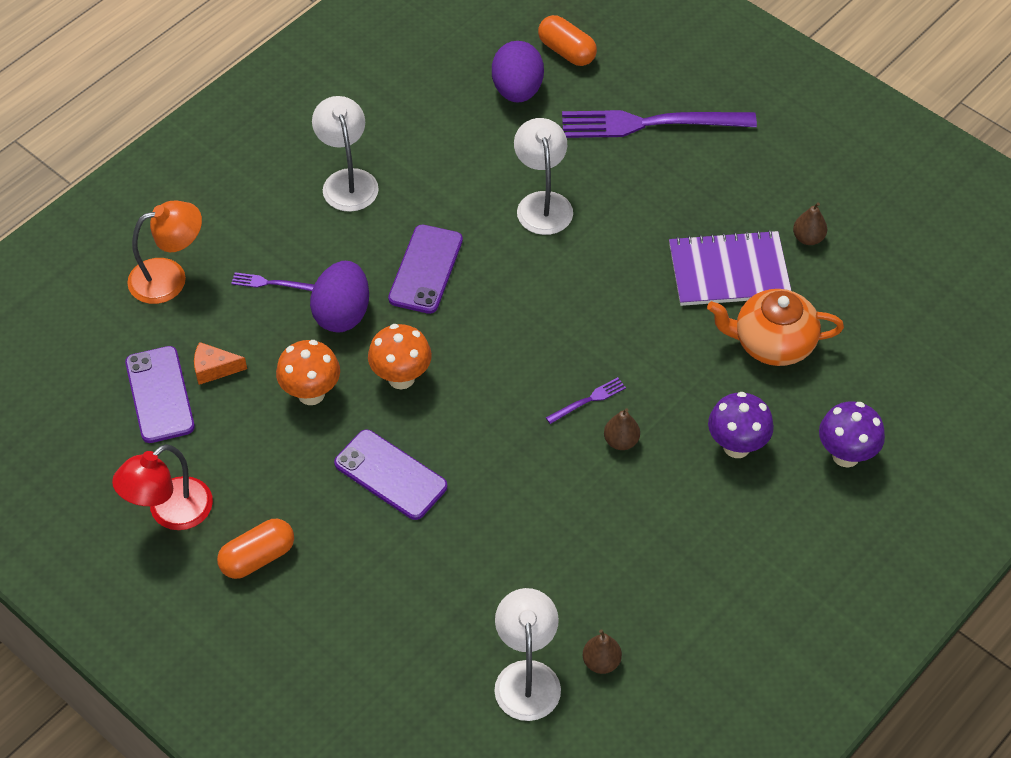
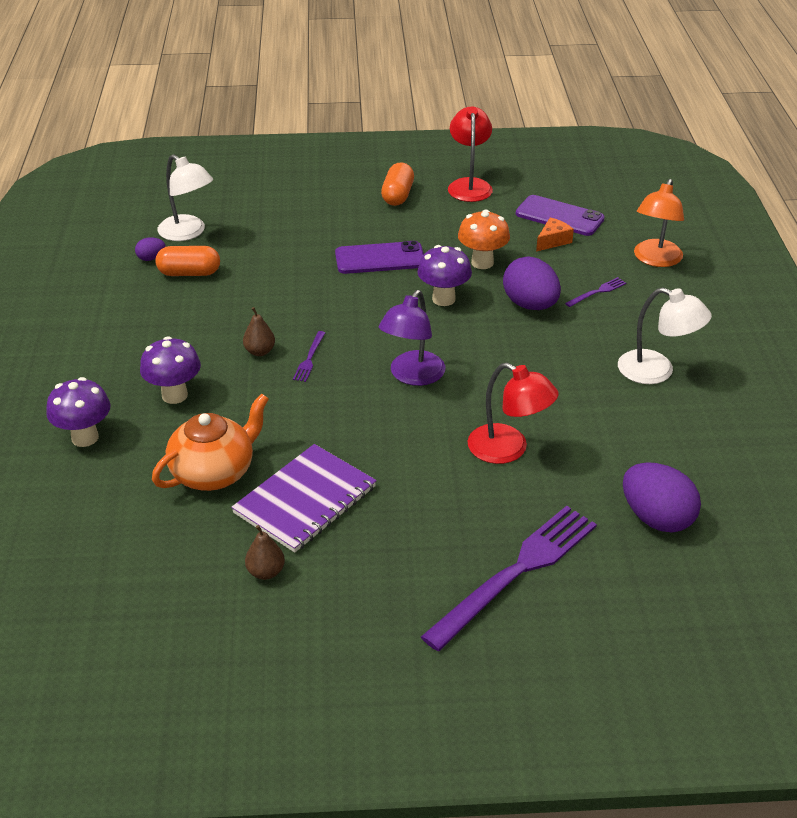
camera: 135 degrees right, 15 degrees down
orange mushroom [368,324,432,389] -> purple mushroom [417,245,472,306]
purple phone [388,225,463,314] -> none
white lamp [514,118,573,235] -> red lamp [468,363,559,464]
orange capsule [538,15,597,66] -> orange capsule moved to [156,246,220,276]
brown pear [583,629,622,674] -> purple egg [135,237,166,261]
none -> purple lamp [379,290,445,386]

